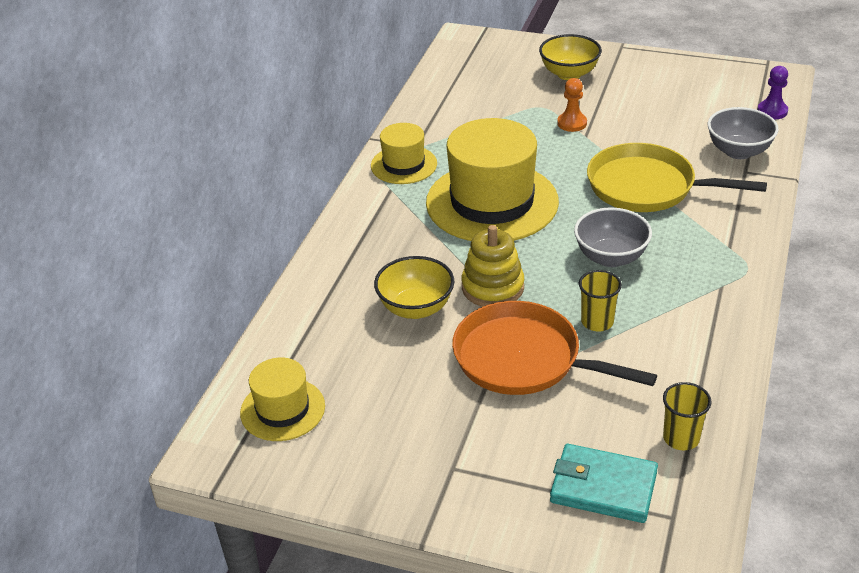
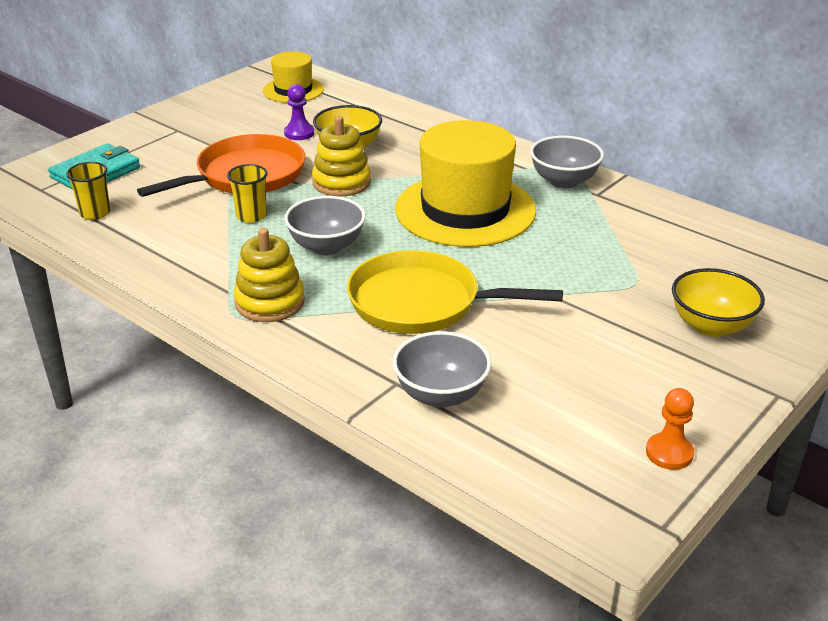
camera: 110 degrees right, 5 degrees down
yellow hat [371,123,437,184] -> grey bowl [530,136,604,188]
orange pawn [557,78,587,132] -> orange pawn moved to [646,388,694,470]
yellow pan [587,143,767,212] -> yellow pan turned 120 degrees counterclockwise [347,250,563,334]
purple pawn [757,66,788,119] -> purple pawn moved to [284,84,314,140]
none -> yellow stacking toy [234,228,305,322]

